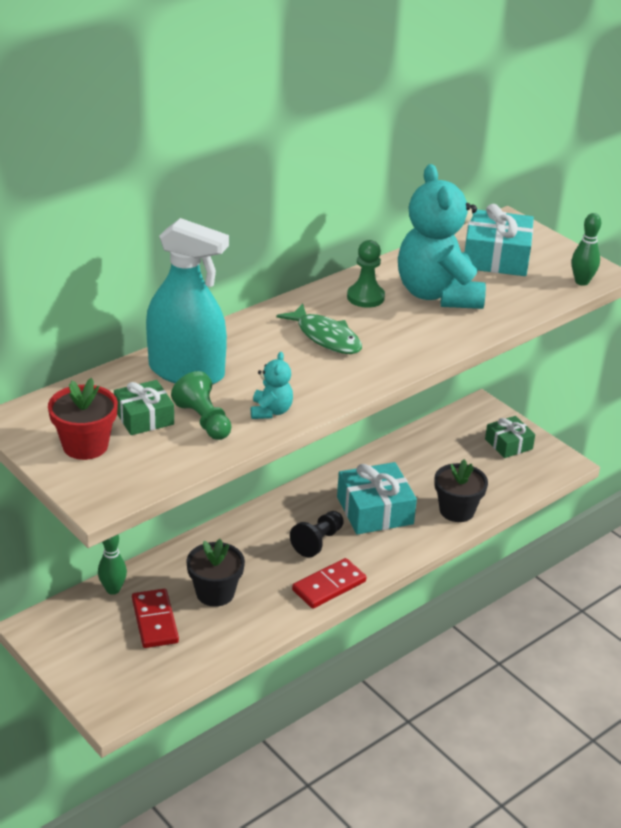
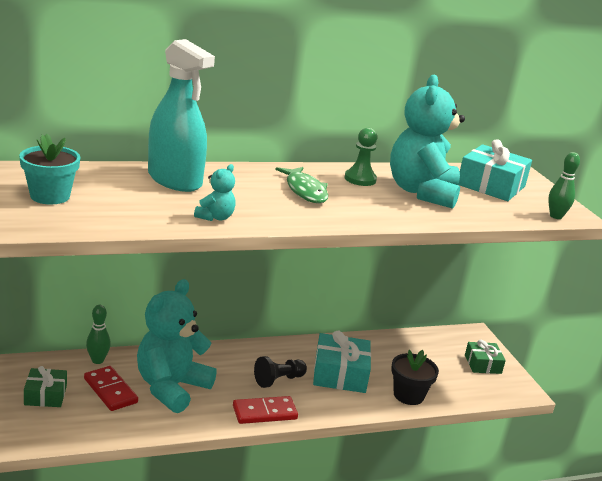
camera: 20 degrees right, 10 degrees down
red flower pot [48,378,118,460] -> turquoise flower pot [19,134,80,205]
green gift [114,380,174,435] -> green gift moved to [24,366,67,407]
red domino [132,589,179,648] -> red domino turned 45 degrees counterclockwise [84,366,138,411]
green pawn [171,371,232,440] -> none
black flower pot [186,539,245,607] -> turquoise teddy bear [137,279,217,413]

